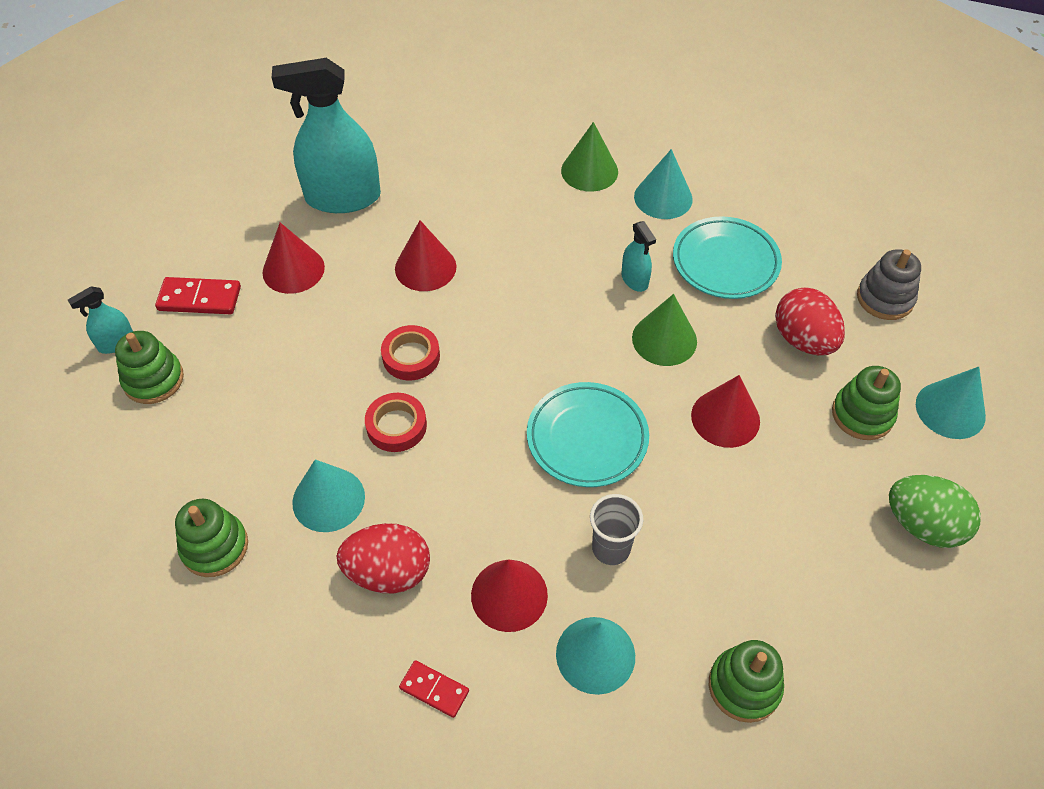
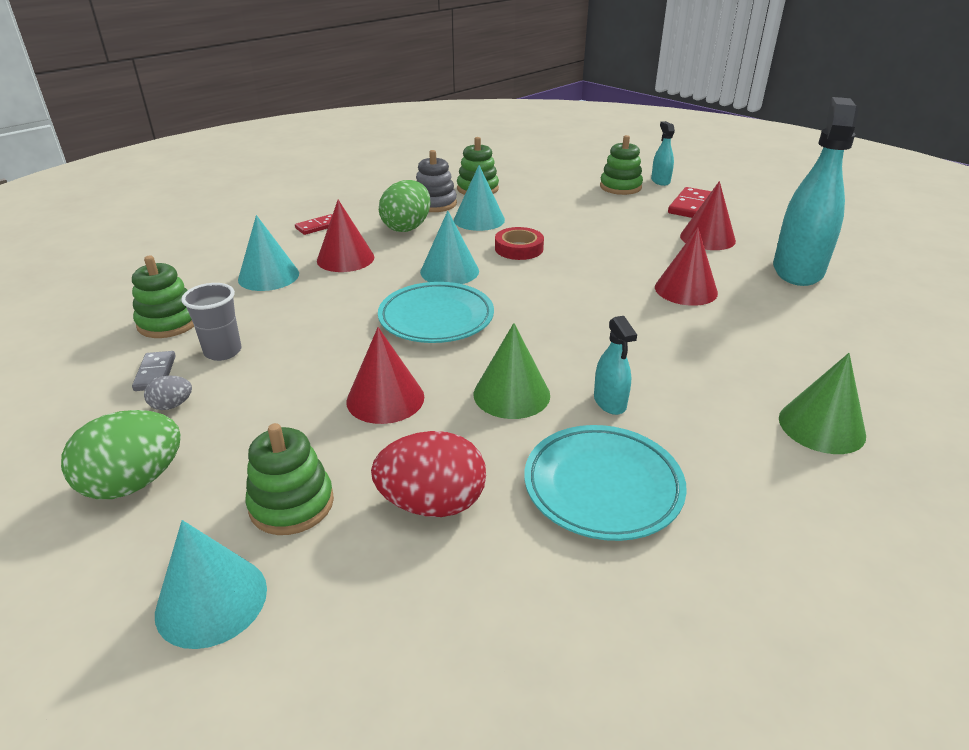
camera: 115 degrees right, 20 degrees down
red egg [337,523,430,594] -> green egg [379,180,431,232]
red tape [381,325,440,381] -> none
grey cup [590,494,643,565] -> grey cup moved to [181,283,242,361]
turquoise spray bottle [621,221,656,292] -> turquoise spray bottle turned 105 degrees counterclockwise [594,316,637,415]
turquoise cone [634,149,693,219] -> turquoise cone moved to [420,211,479,284]
grey stacking toy [857,249,921,320] -> grey stacking toy moved to [416,150,457,212]
none -> grey domino [132,351,176,391]
none -> grey egg [144,376,192,410]

